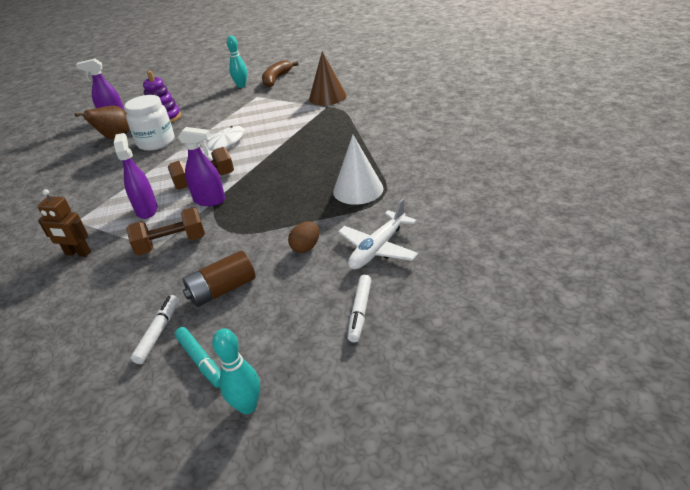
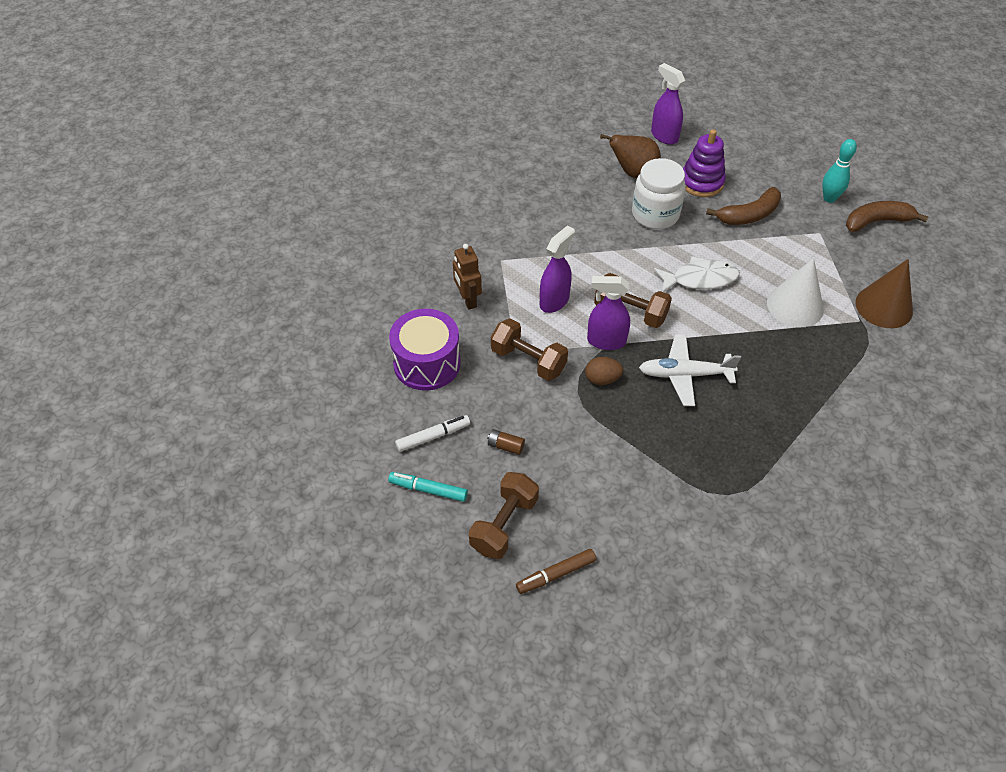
camera: 50 degrees right, 15 degrees up
turquoise marker [175,327,221,388] -> turquoise marker turned 90 degrees clockwise [388,472,468,502]
purple spray bottle [178,127,225,206] -> purple spray bottle turned 120 degrees clockwise [587,276,630,350]
brown battery [183,251,256,307] -> brown battery [487,429,525,455], size x0.52
turquoise bowling pin [212,329,260,414] -> none
brown egg [288,221,319,253] -> brown egg moved to [585,357,623,385]
white cone [333,135,384,205] -> white cone moved to [767,258,824,327]
white plane [338,198,418,269] -> white plane moved to [639,334,741,406]
white marker [347,275,372,342] -> brown marker [516,549,596,594]
none -> purple drum [389,309,461,391]
none -> brown dumbbell [469,472,539,559]
none -> brown banana [706,187,781,225]

